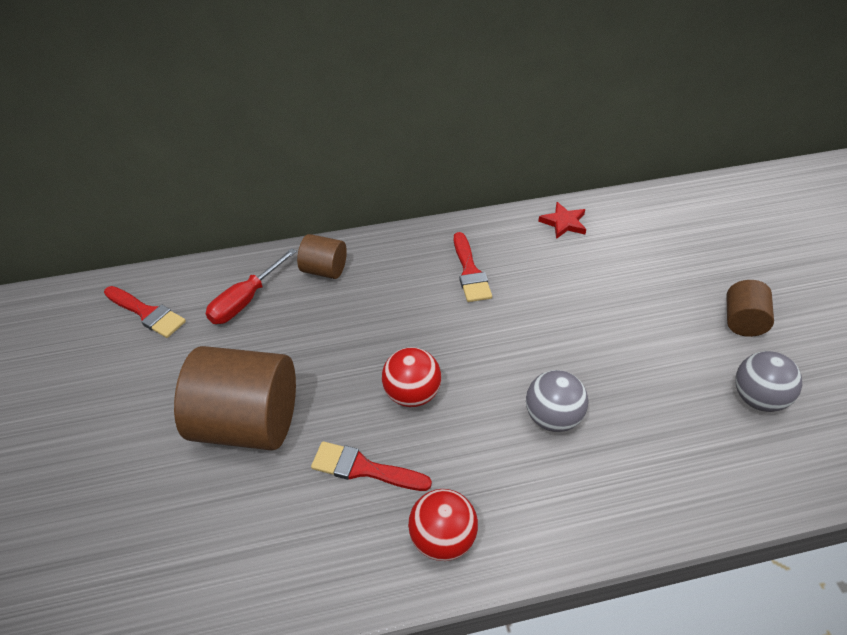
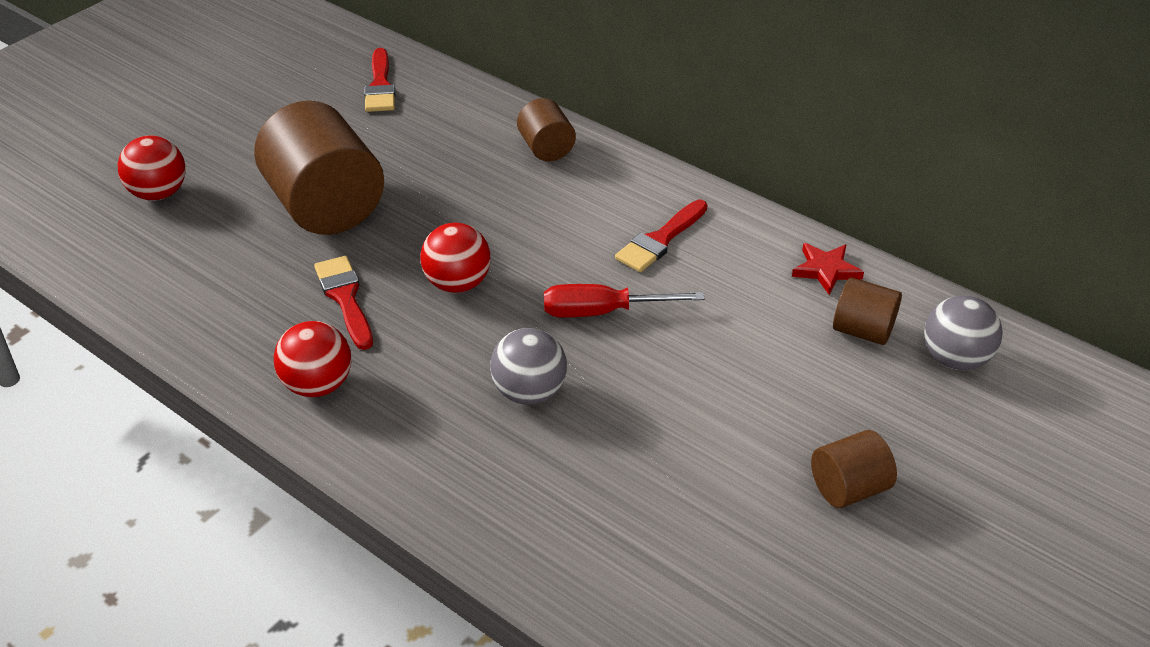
camera: 50 degrees right, 5 degrees down
red screwdriver [206,248,297,324] -> red screwdriver moved to [544,284,704,318]
grey ball [735,351,802,412] -> grey ball moved to [924,295,1003,370]
none -> red ball [118,136,186,201]
none -> brown cylinder [833,277,902,345]

